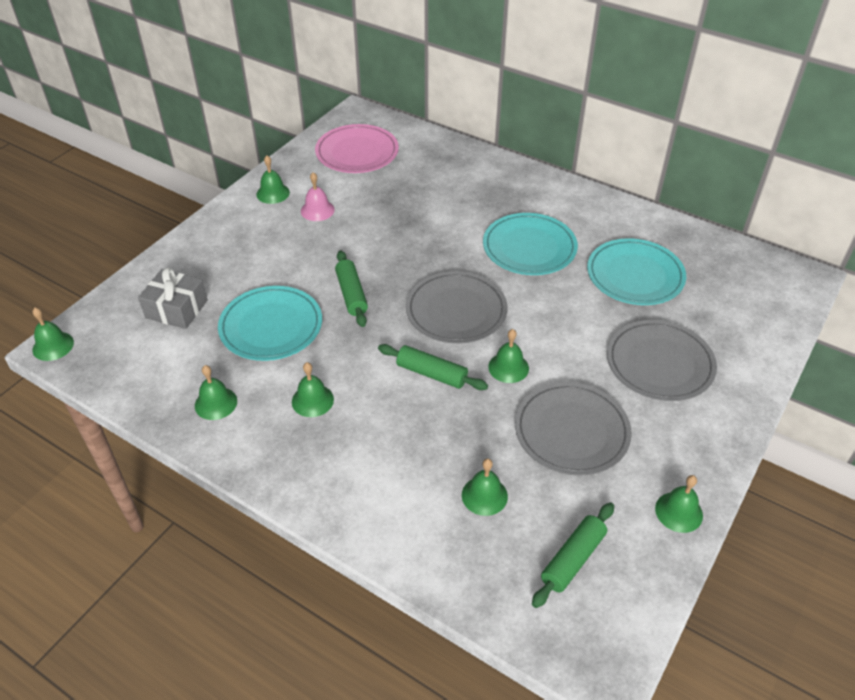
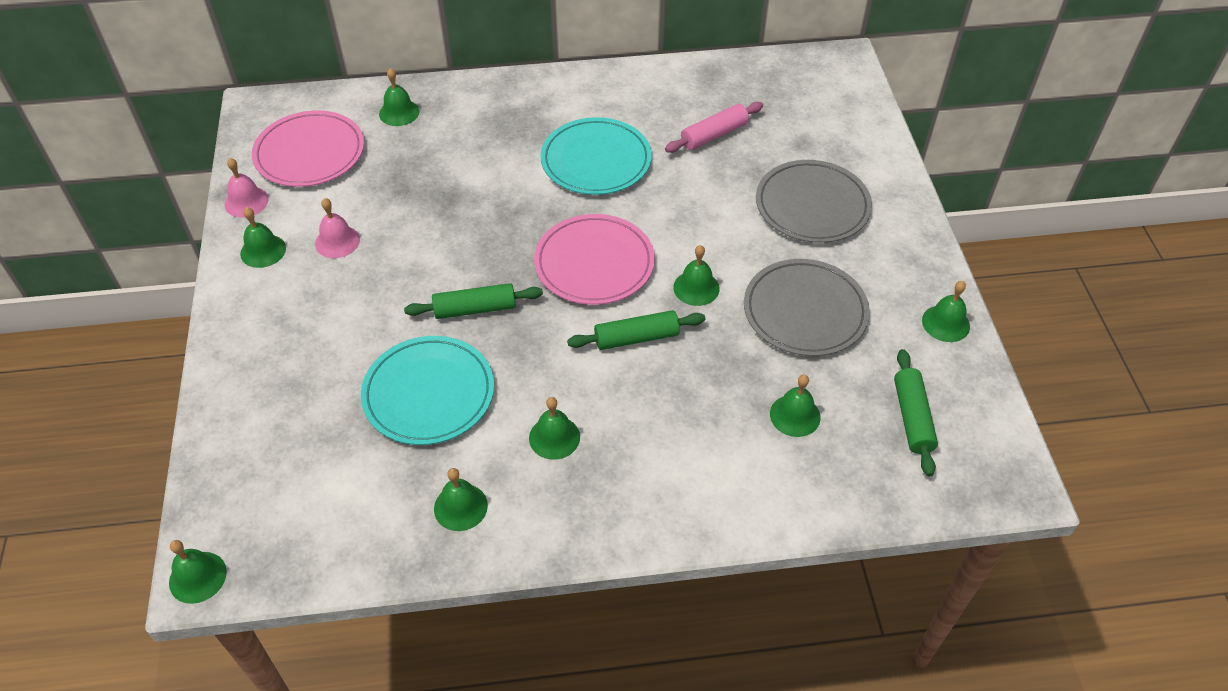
camera: 40 degrees left, 5 degrees up
grey gift [138,267,208,329] -> none
green rolling pin [335,251,368,327] -> green rolling pin turned 45 degrees counterclockwise [404,283,543,319]
grey plate [406,271,507,344] -> pink plate [534,214,655,305]
turquoise plate [587,238,686,305] -> pink rolling pin [665,102,763,153]
none -> pink bell [224,158,269,218]
none -> green bell [379,68,419,126]

